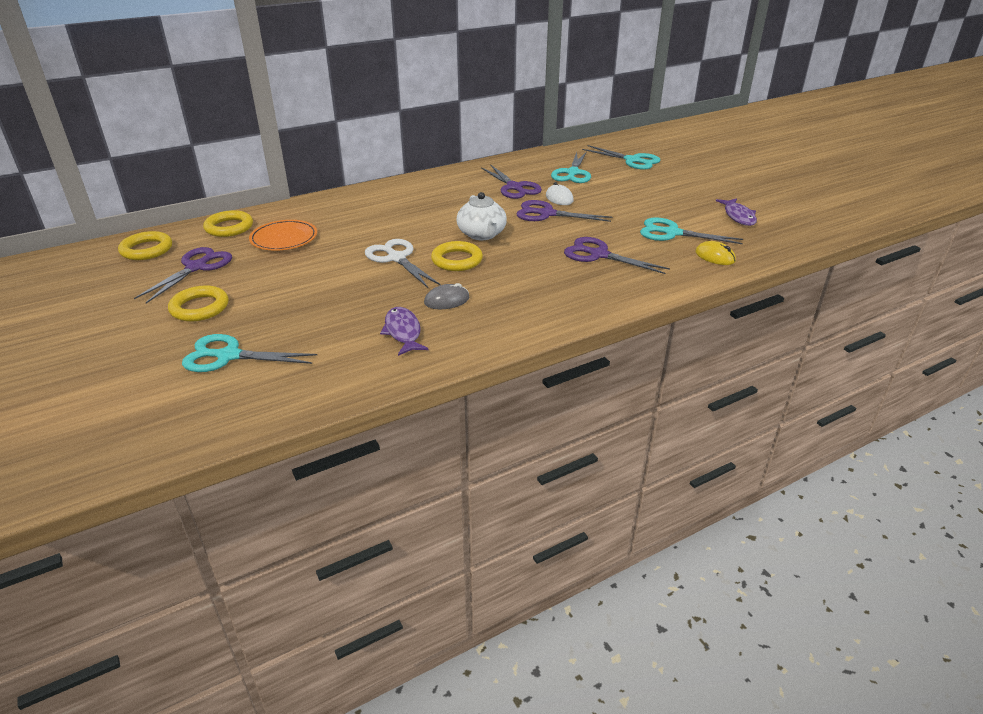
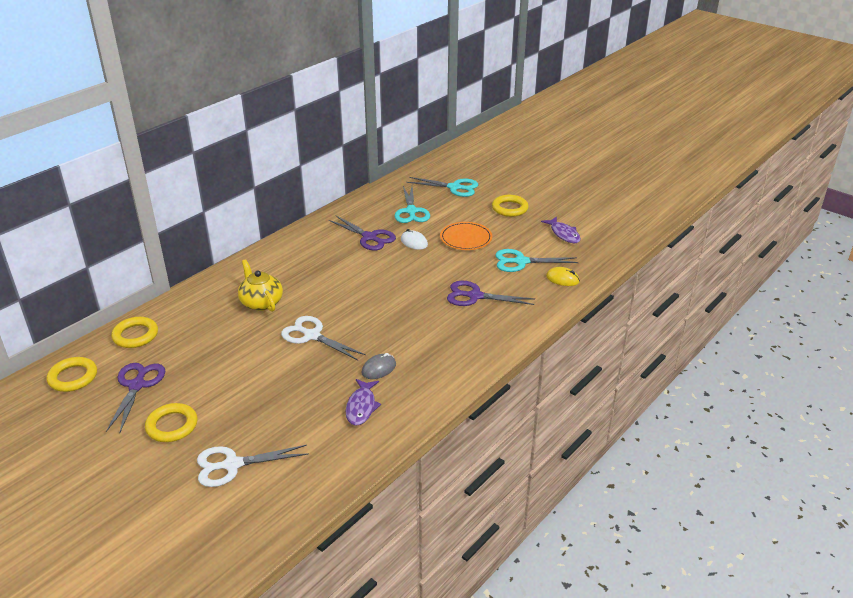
camera: 20 degrees left, 0 degrees up
turquoise scissors [182,334,317,372] -> white scissors [197,445,309,487]
orange plate [249,220,317,251] -> orange plate moved to [440,222,492,250]
purple fish [380,307,429,356] -> purple fish turned 135 degrees counterclockwise [346,379,381,426]
yellow ring [431,241,483,271] -> yellow ring moved to [492,195,528,217]
white teapot [457,192,507,240] -> none
purple scissors [516,200,612,222] -> none
none -> yellow teapot [238,259,283,312]

